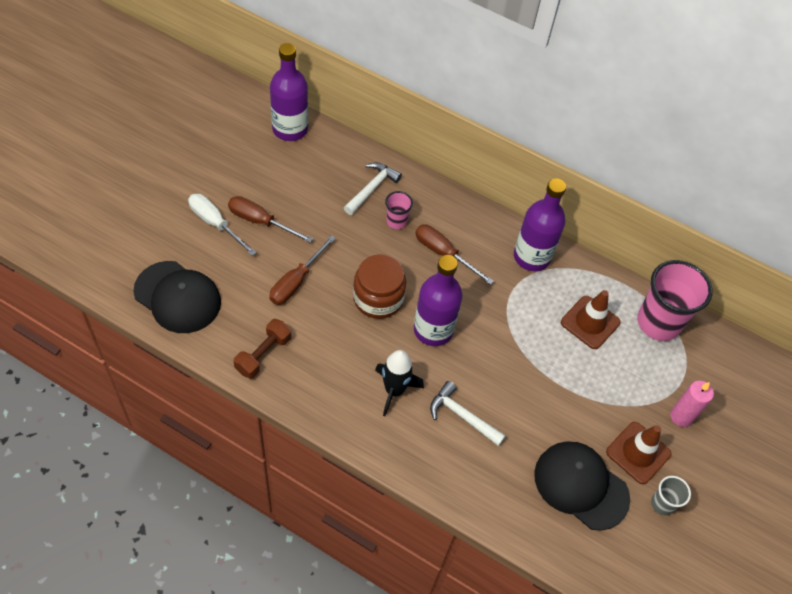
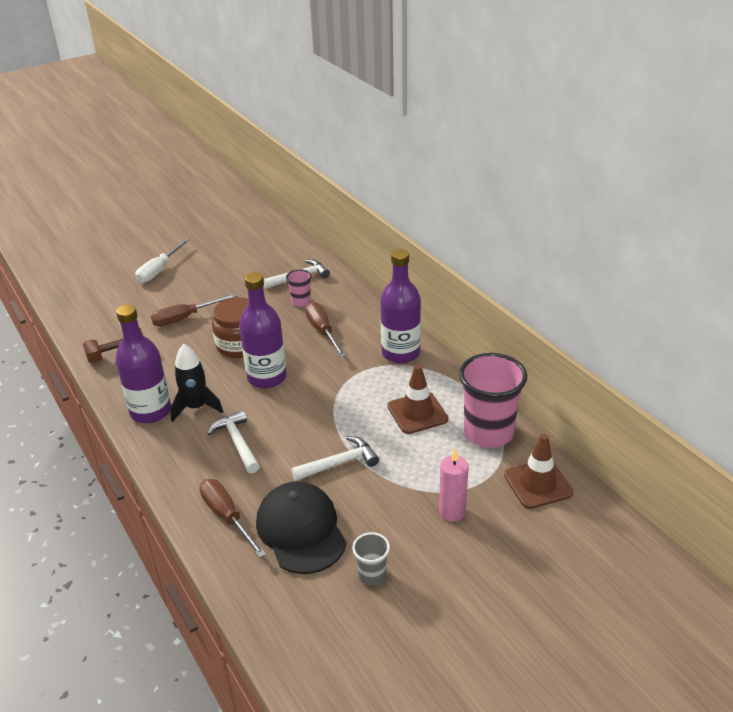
camera: 35 degrees right, 20 degrees down
black cap [133,261,221,333] -> none
white screwdriver [188,194,257,256] -> white screwdriver turned 135 degrees counterclockwise [136,238,190,283]
brown screwdriver [228,196,313,243] -> brown screwdriver moved to [200,479,266,558]
purple bottle [270,43,308,141] -> purple bottle moved to [115,304,171,423]
brown traffic cone [606,422,671,484] -> brown traffic cone moved to [504,434,573,509]
none -> white hammer [291,436,379,481]

